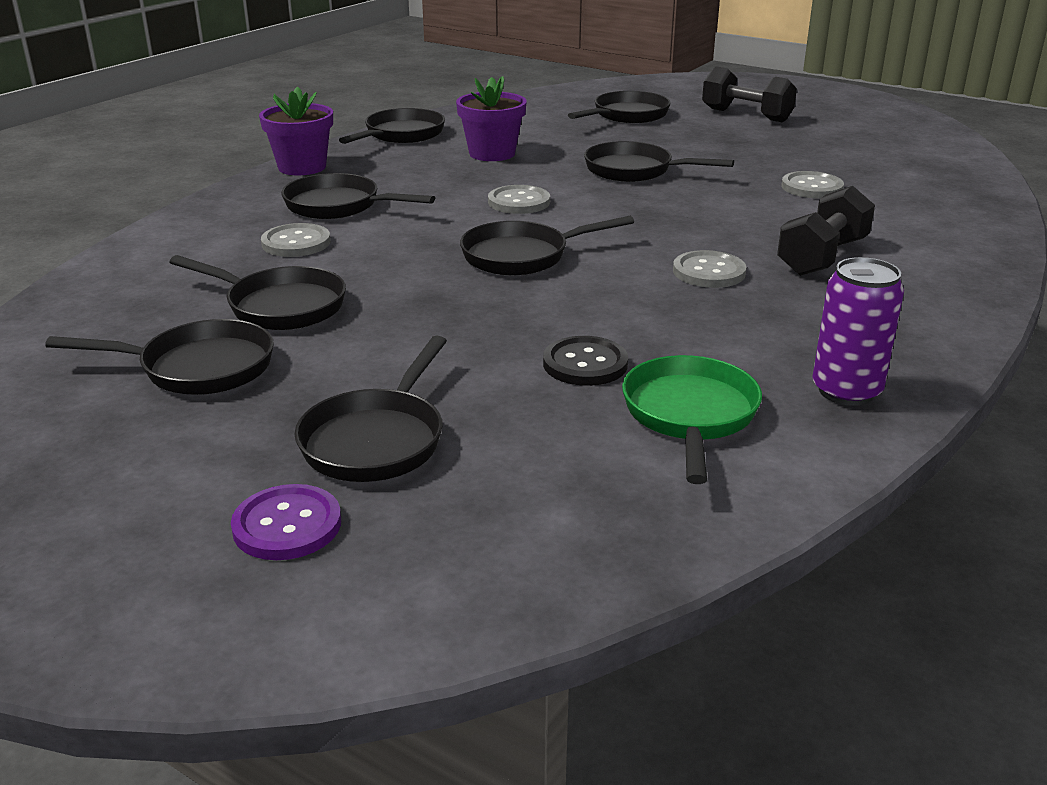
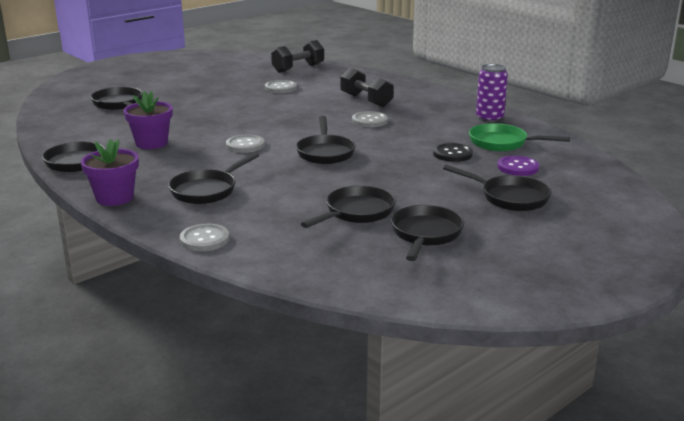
camera: 75 degrees left, 5 degrees down
purple button [231,484,341,560] -> purple button moved to [497,155,539,176]
grey button [261,223,331,257] -> grey button moved to [180,223,229,251]
black pan [584,141,734,182] -> none
black dumbbell [702,66,797,122] -> black dumbbell moved to [271,40,324,73]

